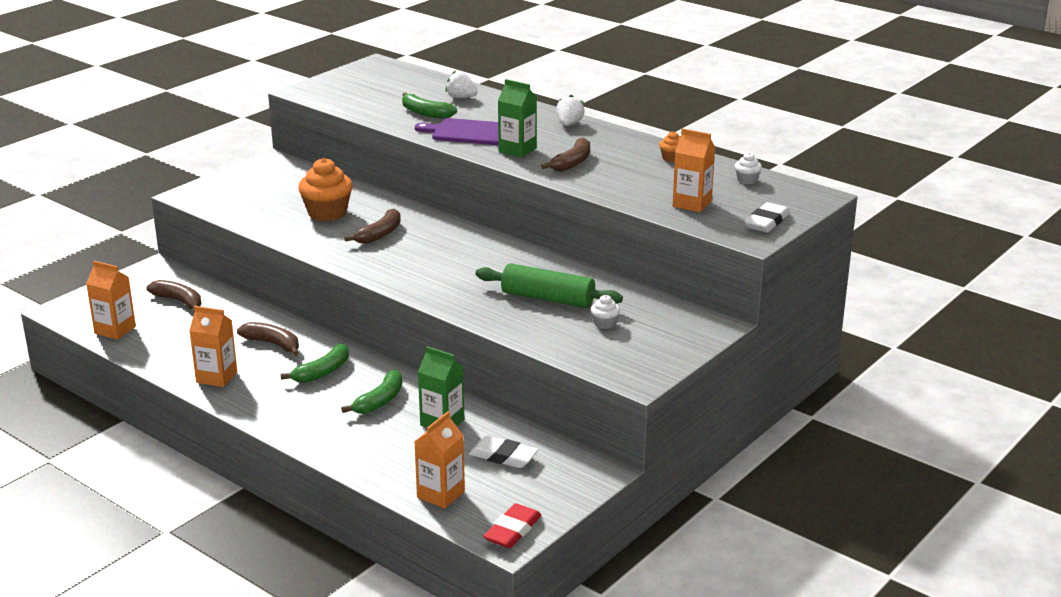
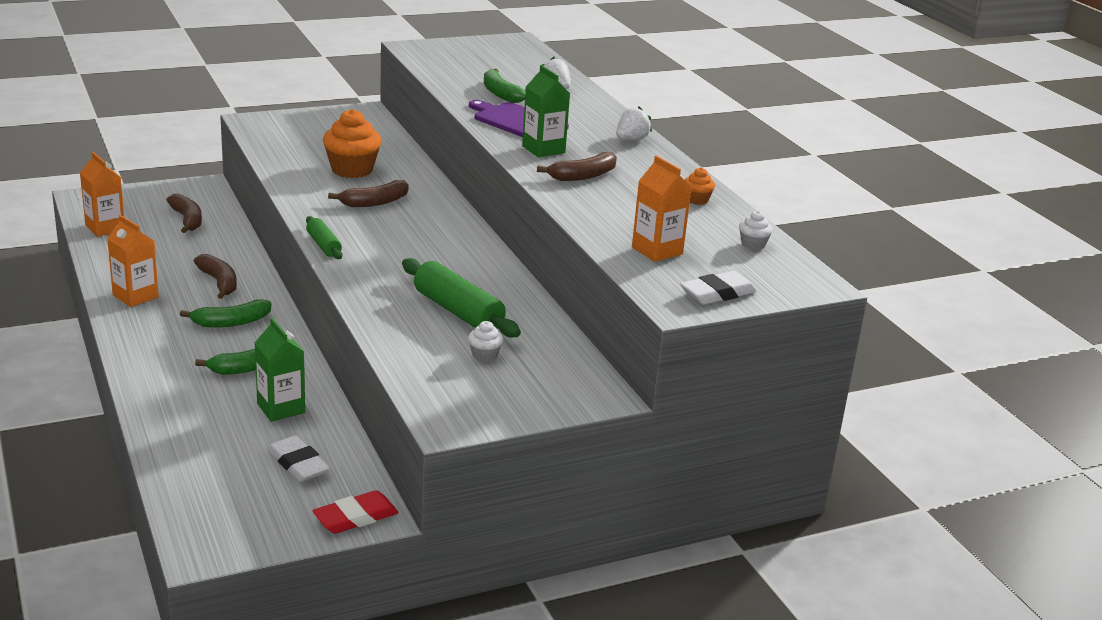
camera: 25 degrees right, 0 degrees up
orange carton [414,411,465,509] -> none
red eraser [483,503,541,548] -> red eraser moved to [312,490,399,534]
none -> green rolling pin [306,216,342,259]

